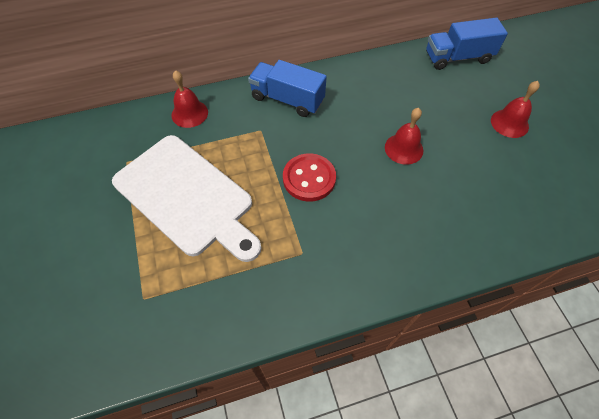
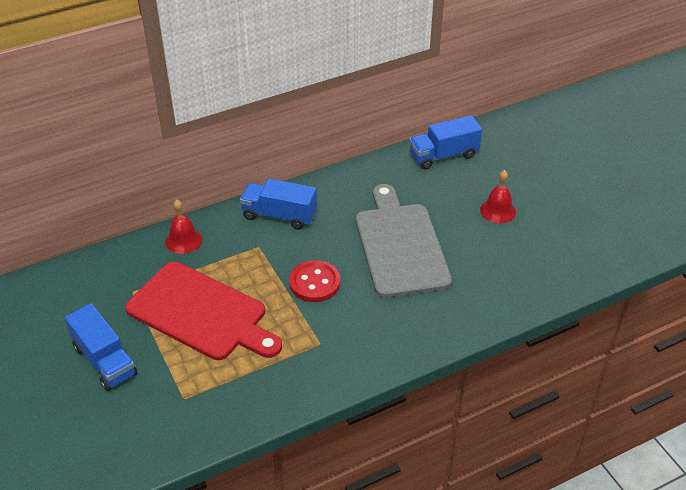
camera: 10 degrees left, 15 degrees down
white cutting board [112,135,261,262] -> red cutting board [125,262,282,360]
red bell [385,108,423,165] -> grey cutting board [356,184,452,298]
none -> blue truck [65,303,137,391]

